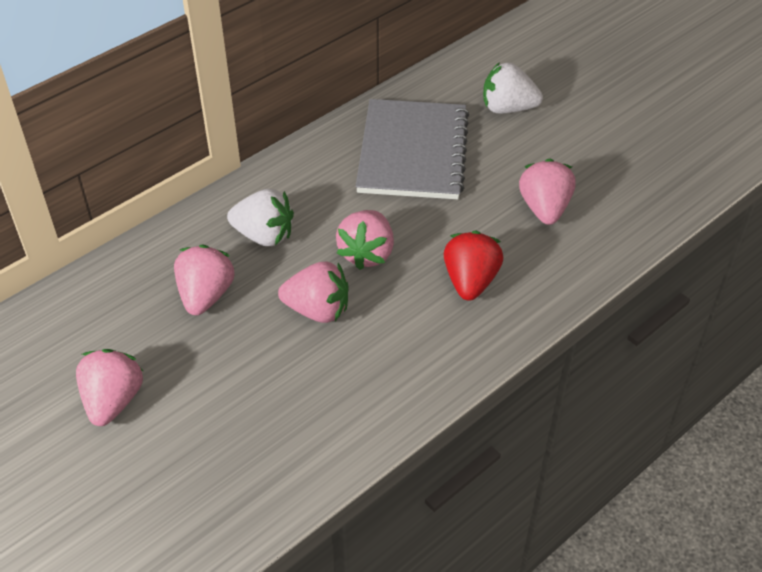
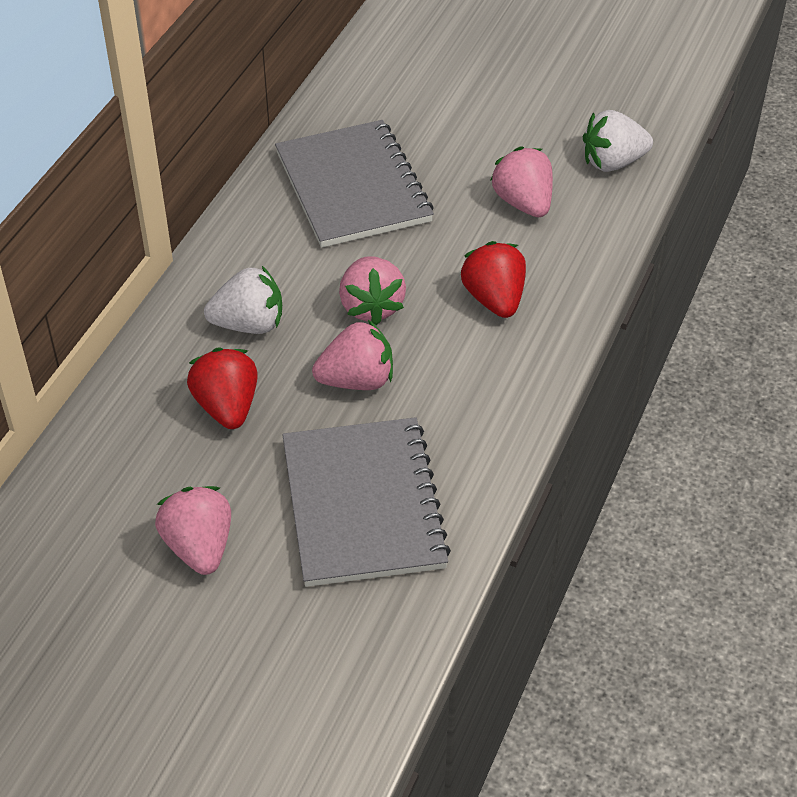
camera: 25 degrees left, 0 degrees up
pink strawberry [174,245,234,315] -> red strawberry [187,348,258,429]
white strawberry [483,62,543,114] -> white strawberry moved to [583,110,653,172]
none -> grey notebook [283,417,451,587]

